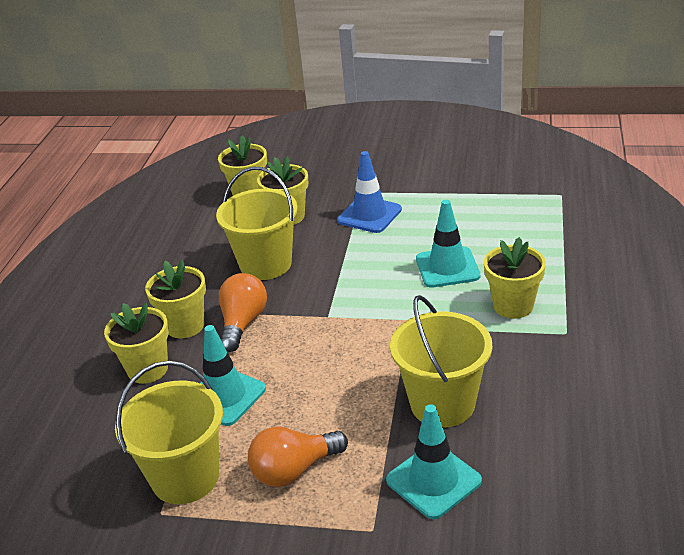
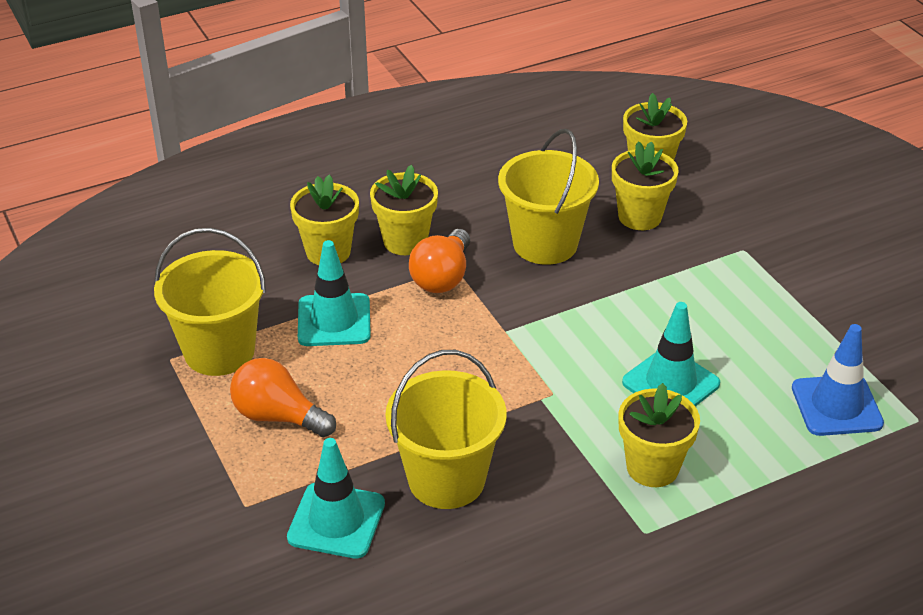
camera: 50 degrees right, 5 degrees up
orange light bulb [219,273,267,352] -> orange light bulb turned 135 degrees clockwise [409,229,470,293]
blue traffic cone [337,151,402,233] -> blue traffic cone moved to [792,324,884,436]

